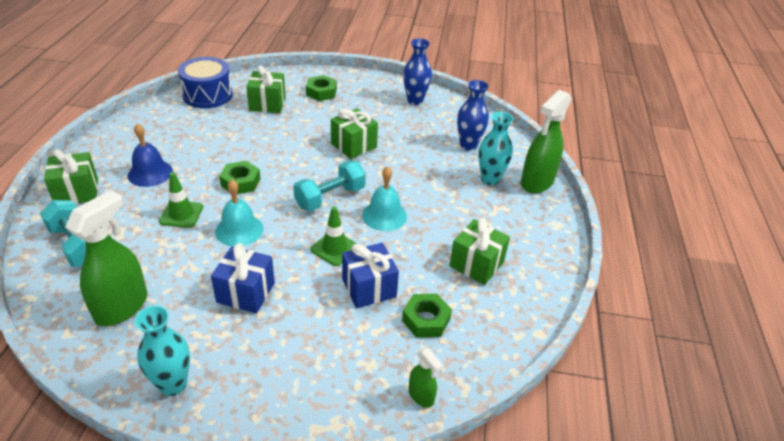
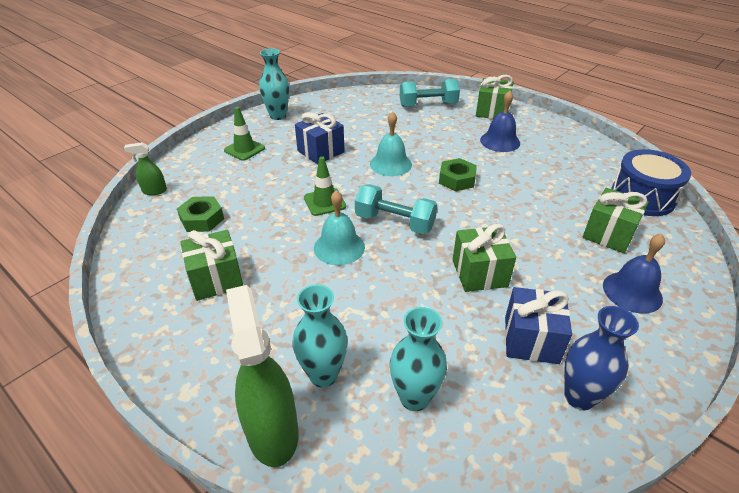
camera: 125 degrees right, 0 degrees up
green spray bottle [65,190,147,326] -> none
green traffic cone [159,172,203,228] -> green traffic cone moved to [224,107,265,161]
turquoise dumbbell [293,161,366,211] -> turquoise dumbbell turned 60 degrees counterclockwise [355,184,437,234]
green nut [306,75,337,101] -> blue bell [603,234,665,314]
blue gift [342,243,399,308] -> blue gift moved to [505,287,572,364]
blue vase [457,80,489,151] -> turquoise vase [390,307,447,411]

